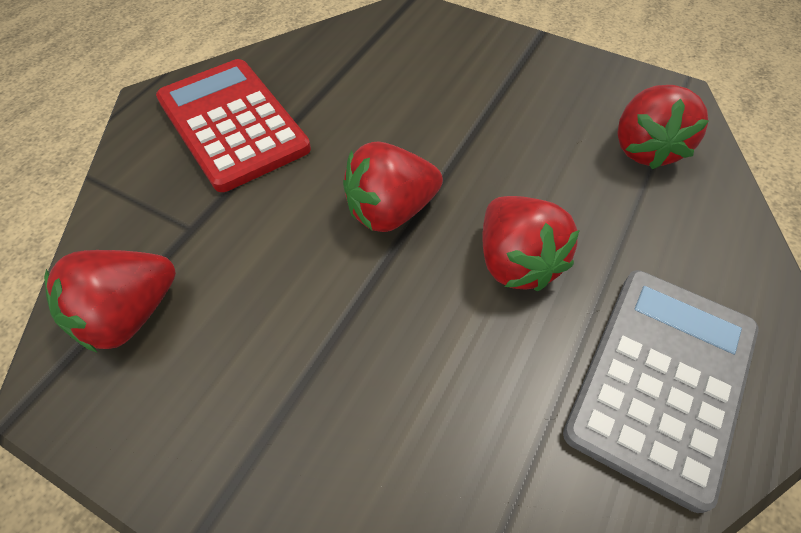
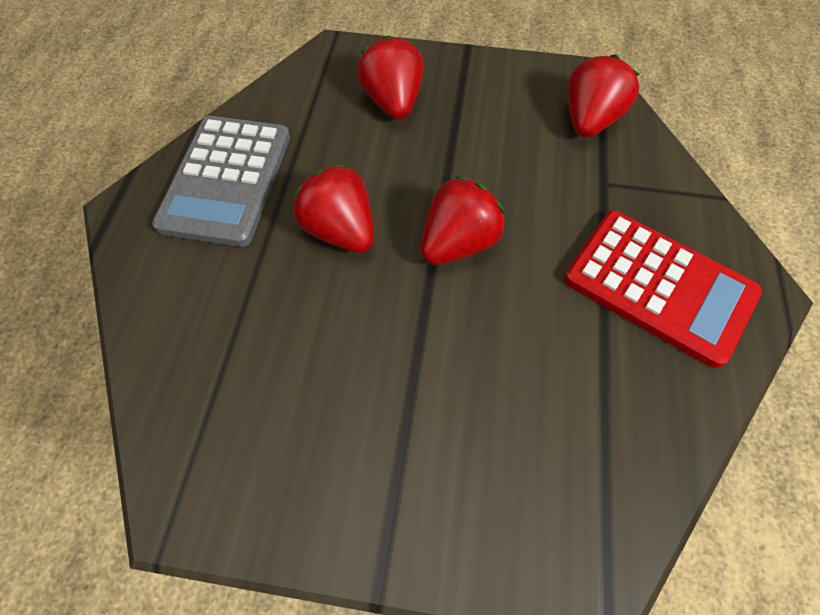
camera: 160 degrees right, 5 degrees up
red strawberry [617,85,709,169] -> red strawberry moved to [357,35,424,120]

